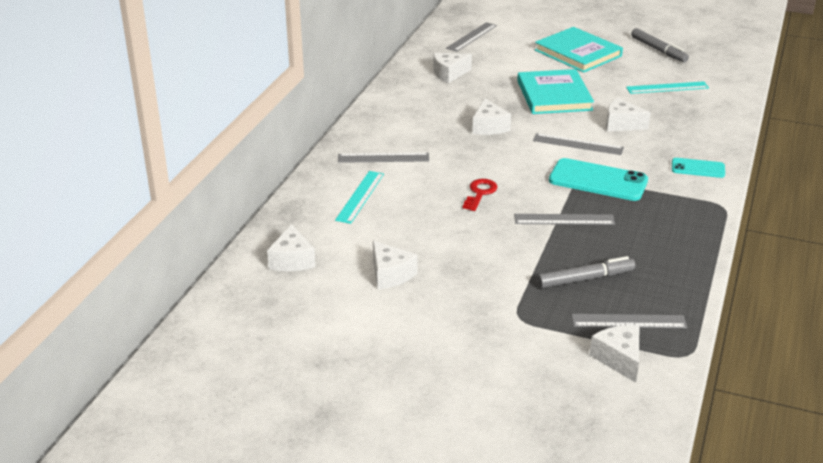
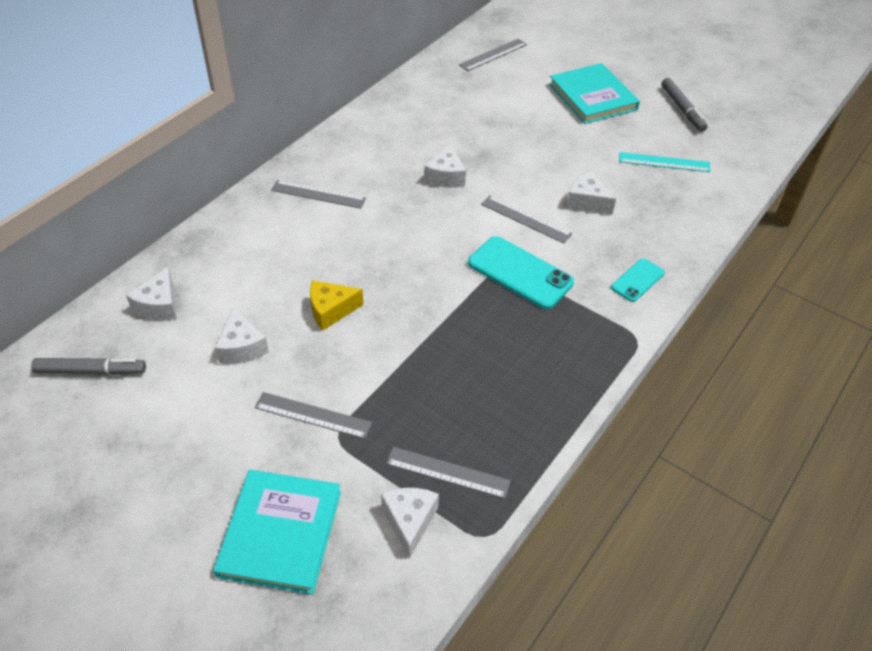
camera: 15 degrees right, 15 degrees up
turquoise ruler [335,171,384,224] -> none
white cheese [433,53,472,83] -> none
red key [463,179,498,211] -> none
grey ruler [514,214,615,225] -> grey ruler moved to [255,392,372,439]
turquoise book [517,69,594,114] -> turquoise book moved to [213,470,341,595]
grey marker [537,256,635,288] -> grey marker moved to [31,358,146,375]
turquoise phone [672,158,725,178] -> turquoise phone turned 75 degrees counterclockwise [611,258,665,302]
none -> yellow cheese [310,280,364,330]

